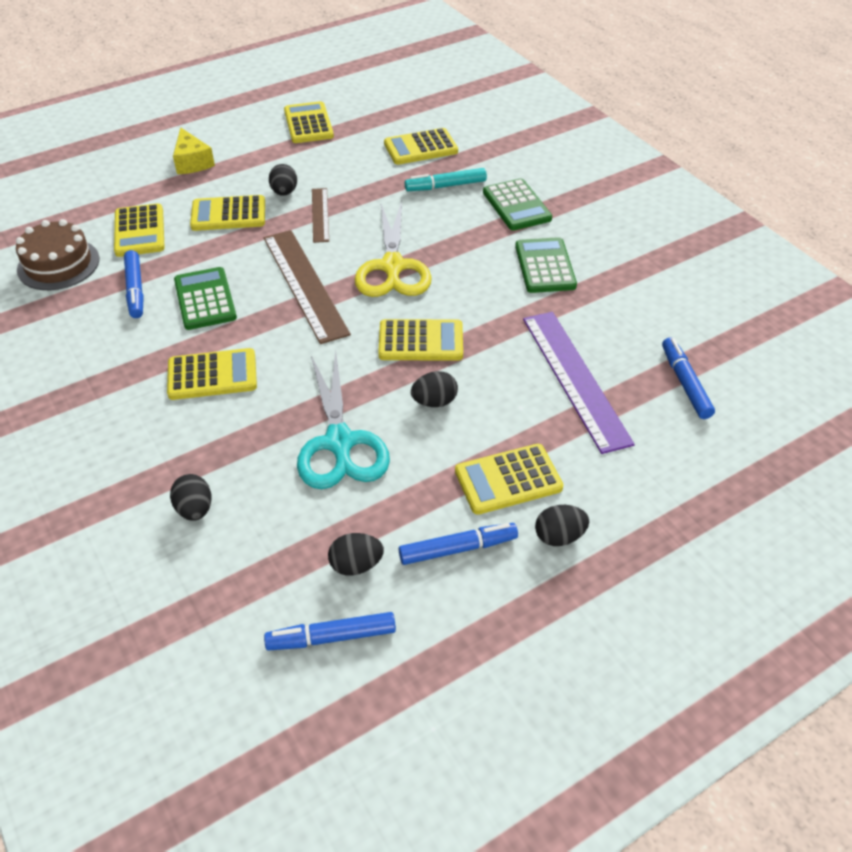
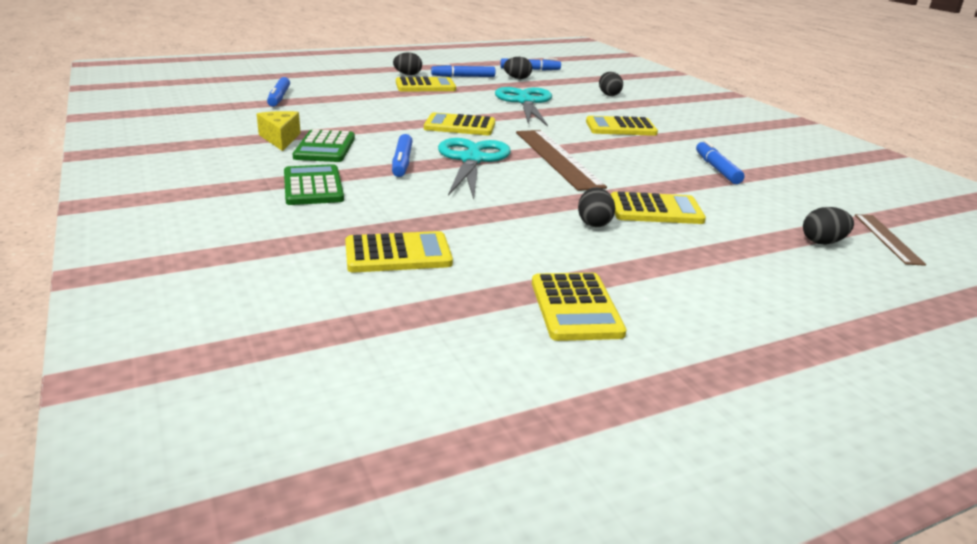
camera: 175 degrees left, 20 degrees down
brown cake [16,219,99,290] -> none
yellow calculator [114,203,165,257] -> none
yellow cheese [173,127,215,174] -> yellow cheese moved to [257,111,301,151]
green calculator [174,267,237,330] -> none
brown ruler [312,188,329,243] -> brown ruler moved to [855,214,926,266]
yellow scissors [355,201,432,297] -> turquoise scissors [438,138,511,199]
turquoise marker [405,168,487,191] -> none
black egg [411,371,458,407] -> black egg moved to [803,207,854,244]
purple ruler [523,312,635,454] -> none
none -> blue marker [392,134,413,177]

